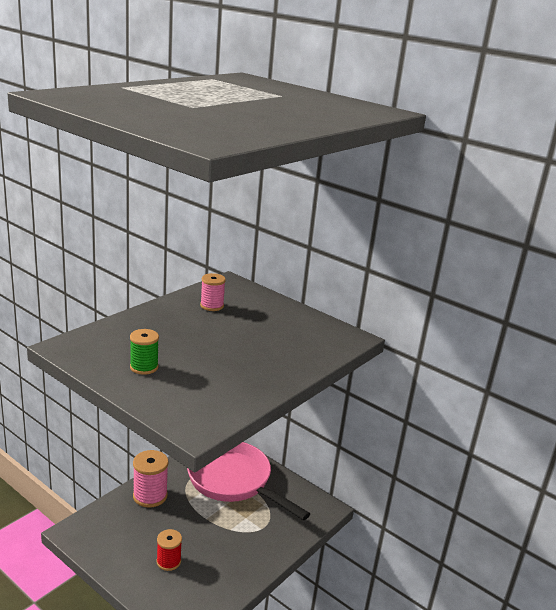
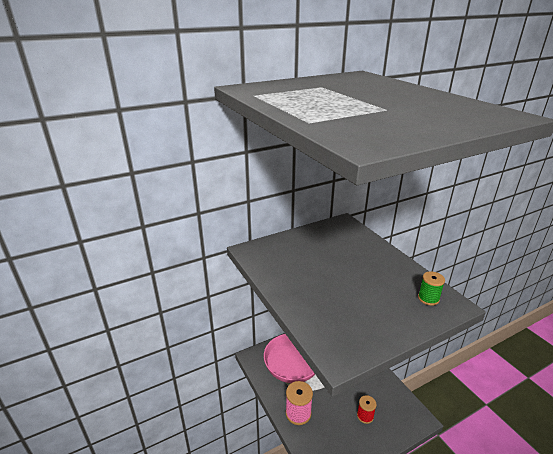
camera: 65 degrees left, 5 degrees up
green spool [130,329,159,375] -> green spool moved to [418,271,445,306]
pink spool [200,273,226,311] -> none

